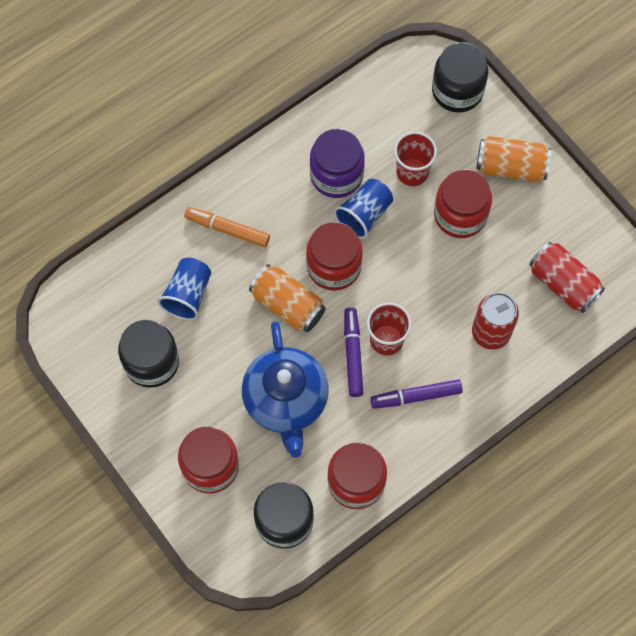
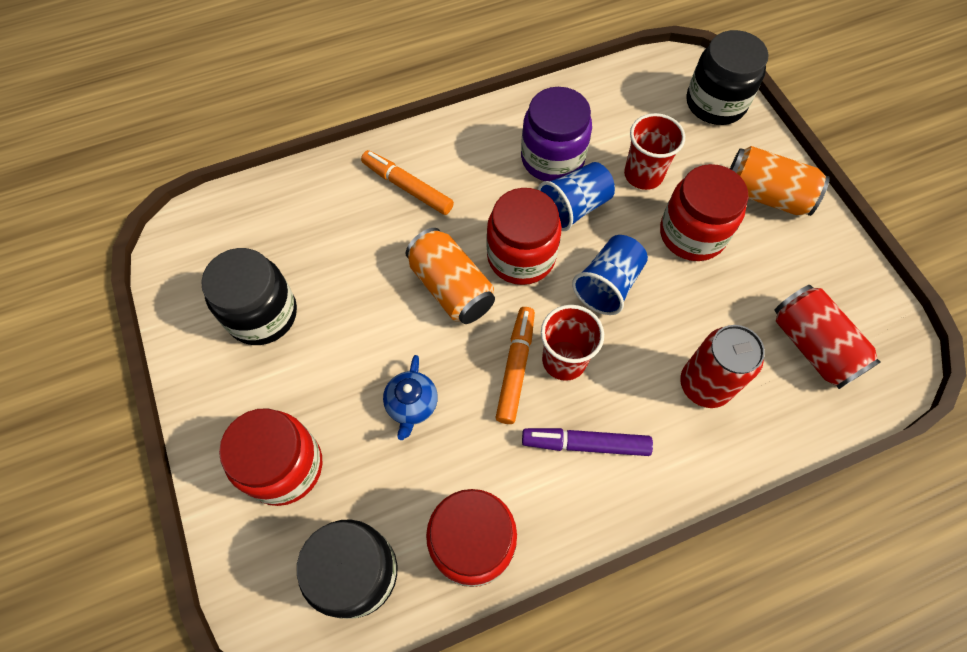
camera: 15 degrees right, 5 degrees down
blue cup [158,258,211,320] -> blue cup moved to [572,235,648,315]
blue teapot [242,321,329,458] -> blue teapot [383,355,438,440], size x0.46
purple marker [344,307,363,397] -> orange marker [496,307,535,424]

